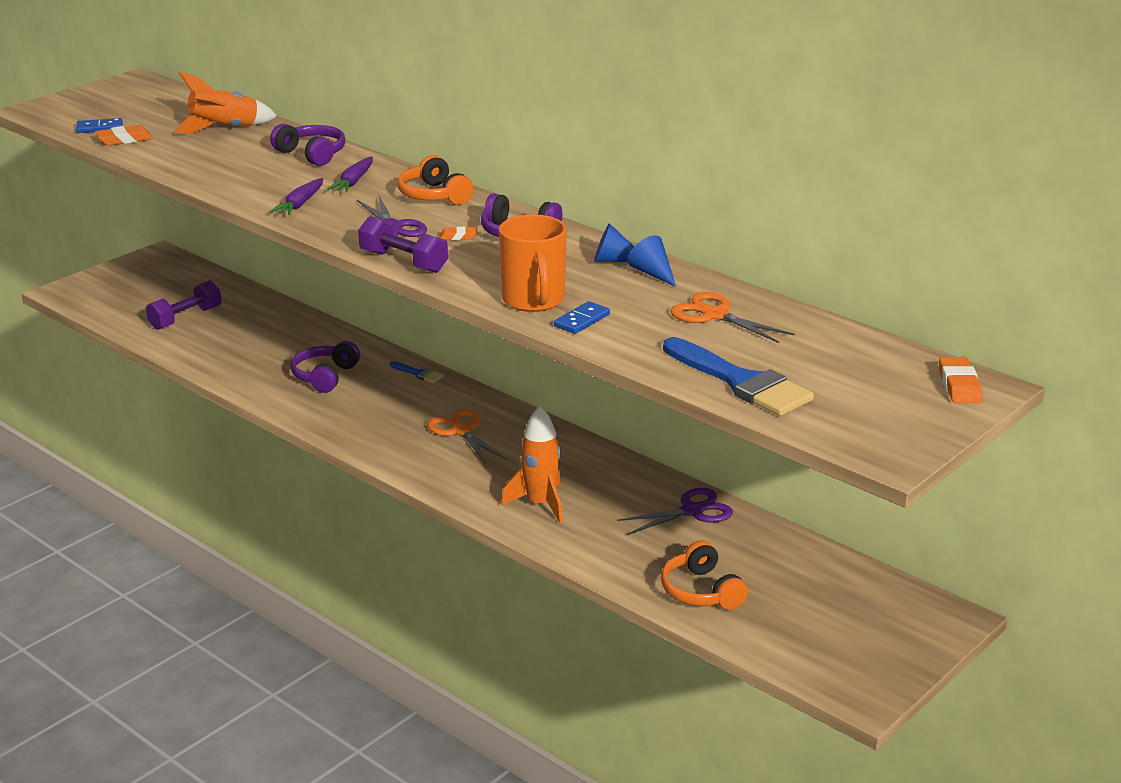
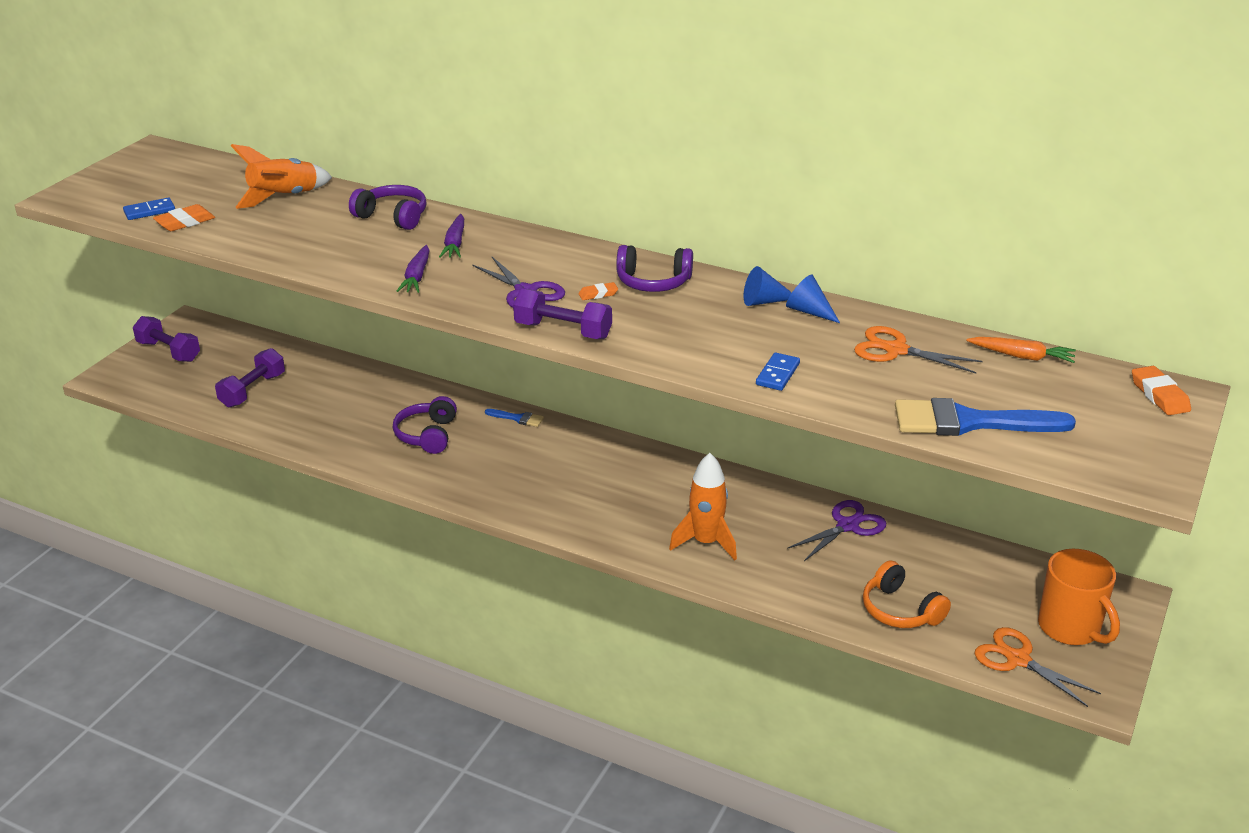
camera: 15 degrees left, 5 degrees up
orange headphones [397,155,474,205] -> none
orange scissors [427,409,507,465] -> orange scissors moved to [974,627,1101,707]
orange mug [499,214,567,312] -> orange mug moved to [1038,549,1120,645]
blue brush [663,337,814,416] -> blue brush turned 150 degrees clockwise [895,398,1076,436]
none -> purple dumbbell [133,316,200,362]
none -> orange carrot [966,337,1076,363]

